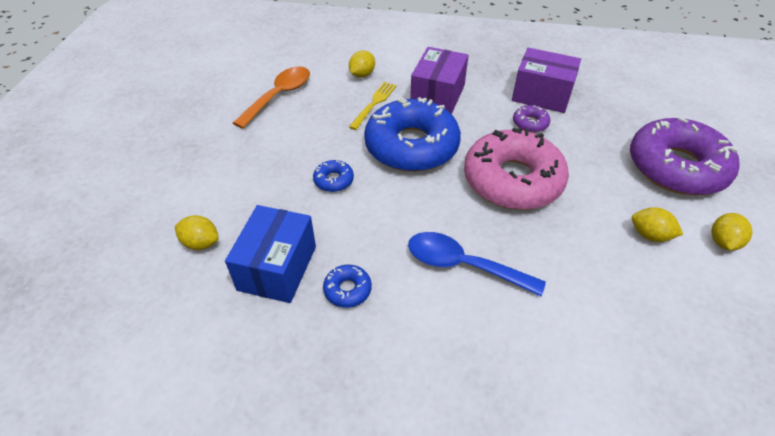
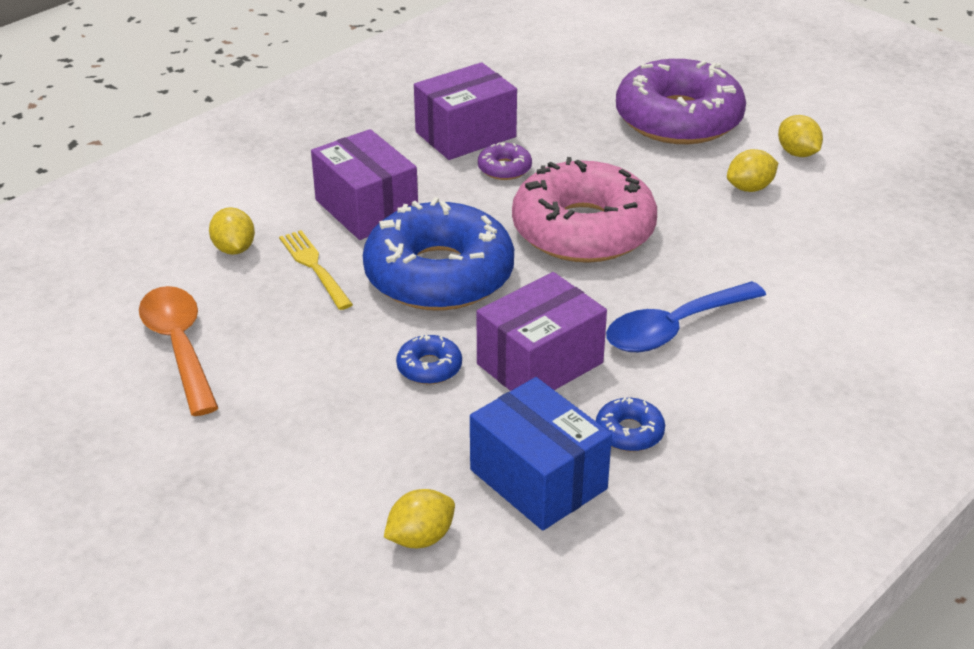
camera: 55 degrees left, 10 degrees down
none -> purple box [477,272,607,391]

